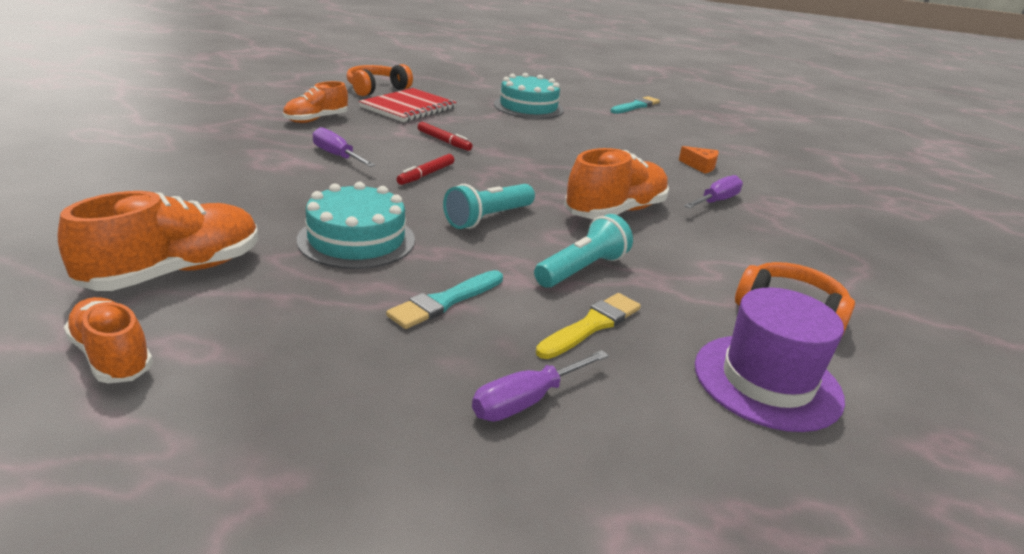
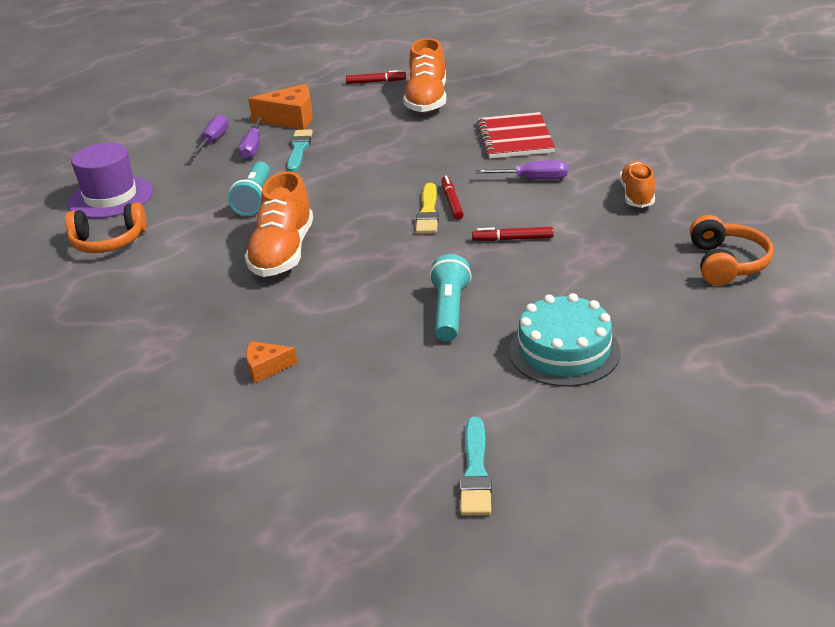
camera: 145 degrees right, 5 degrees up
orange shoe [64,297,153,383] -> red marker [346,70,406,84]
turquoise cake [297,182,415,269] -> none
red notebook [359,88,457,122] -> red notebook moved to [477,112,555,159]
turquoise flashlight [443,184,535,229] -> turquoise flashlight moved to [429,254,471,341]
yellow brush [536,293,641,359] -> yellow brush moved to [416,183,439,234]
purple screwdriver [684,175,743,208] -> purple screwdriver moved to [239,117,263,159]
none -> orange cheese [248,84,313,130]

